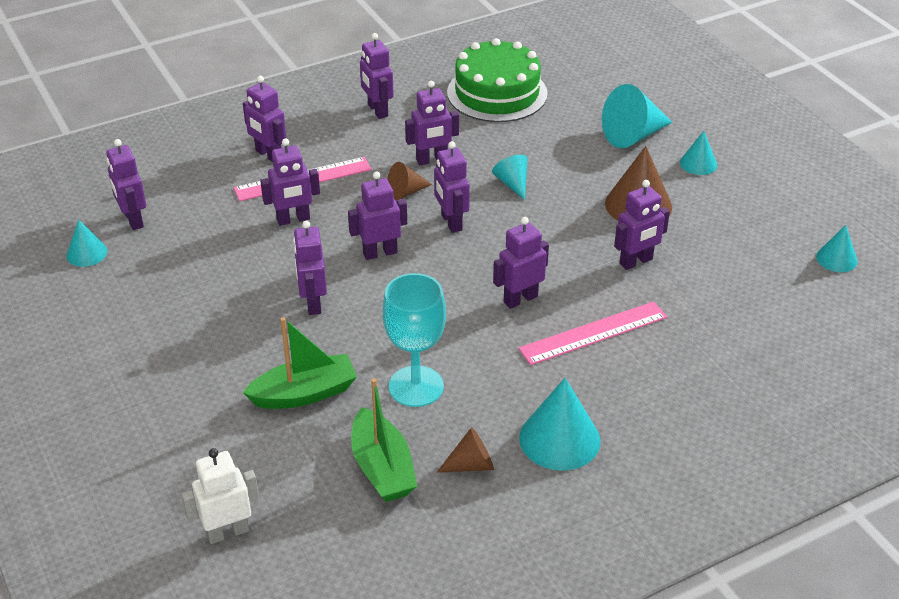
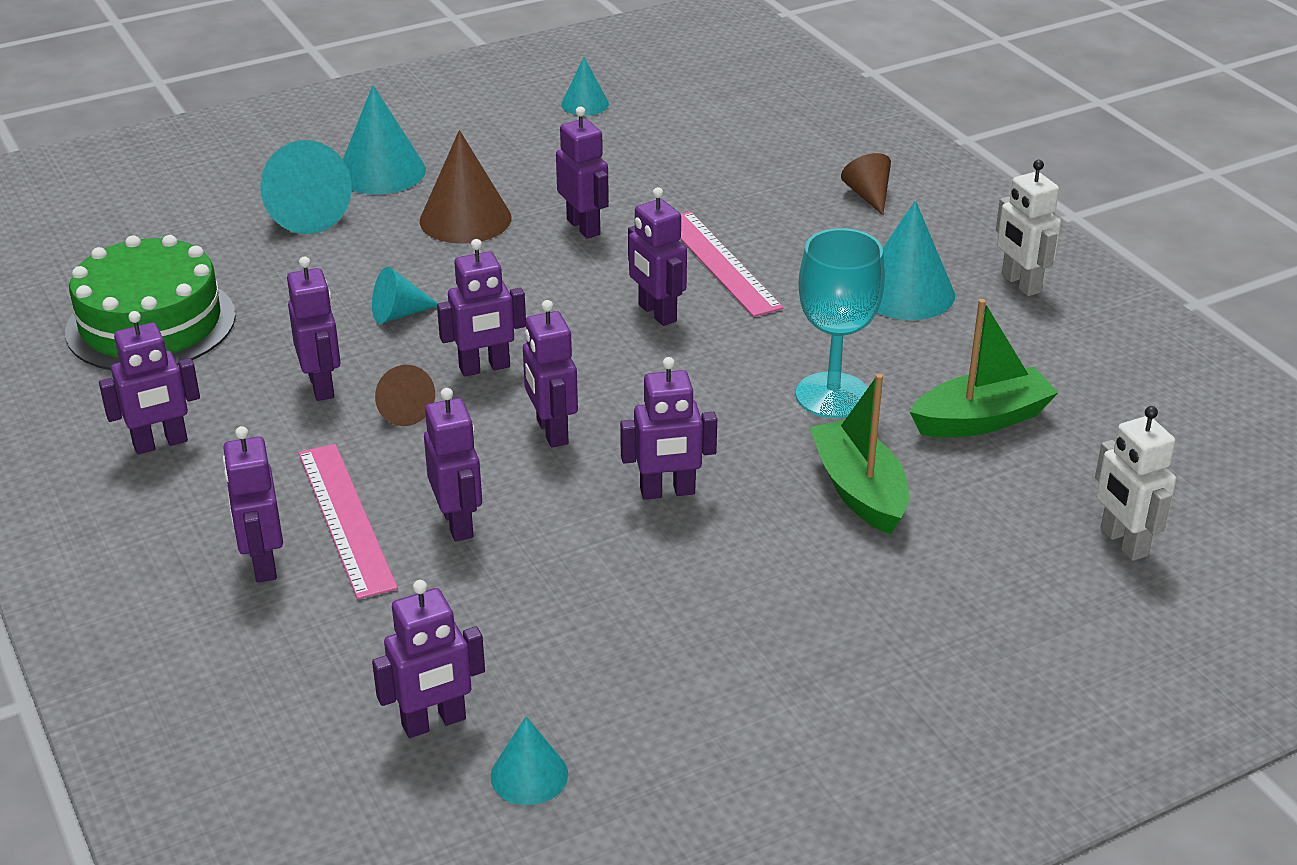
camera: 90 degrees left, 5 degrees down
purple robot [243,76,286,162] -> purple robot turned 120 degrees clockwise [222,426,283,583]
brown cone [437,427,494,473] -> brown cone moved to [841,153,891,215]
turquoise cone [680,131,717,175] -> turquoise cone [343,85,426,194], size x1.74
none -> white robot [996,160,1061,296]

